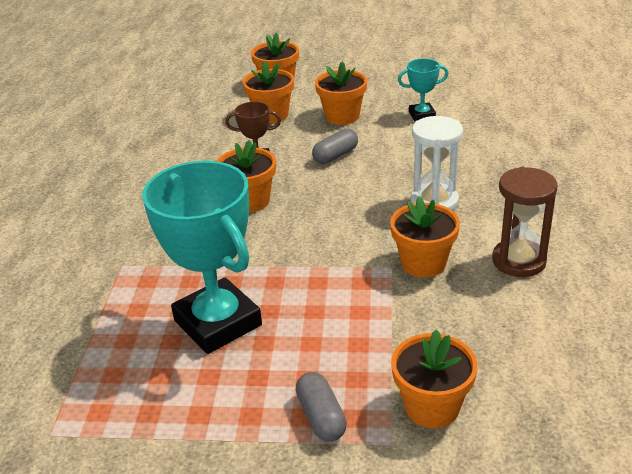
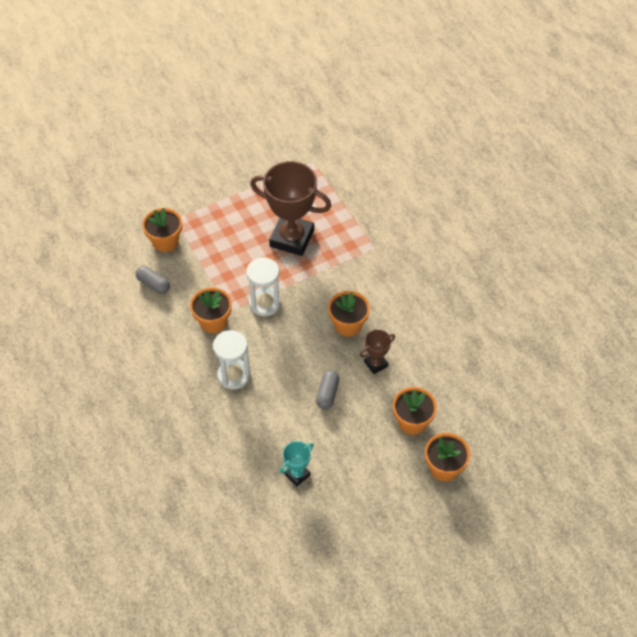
camera: 145 degrees right, 20 degrees up
turquoise trophy [142,161,262,354] -> brown trophy [250,161,331,256]
grey capsule [296,372,347,441] -> grey capsule moved to [136,266,170,294]
orange flower pot [315,62,367,125] -> none
brown hourglass [492,167,558,277] -> none
none -> white hourglass [246,257,281,316]

